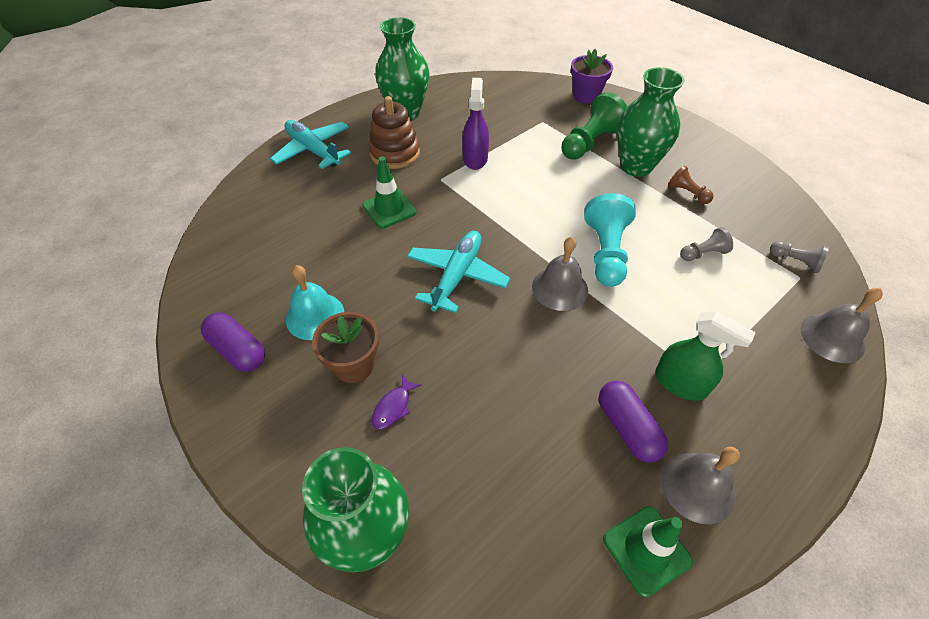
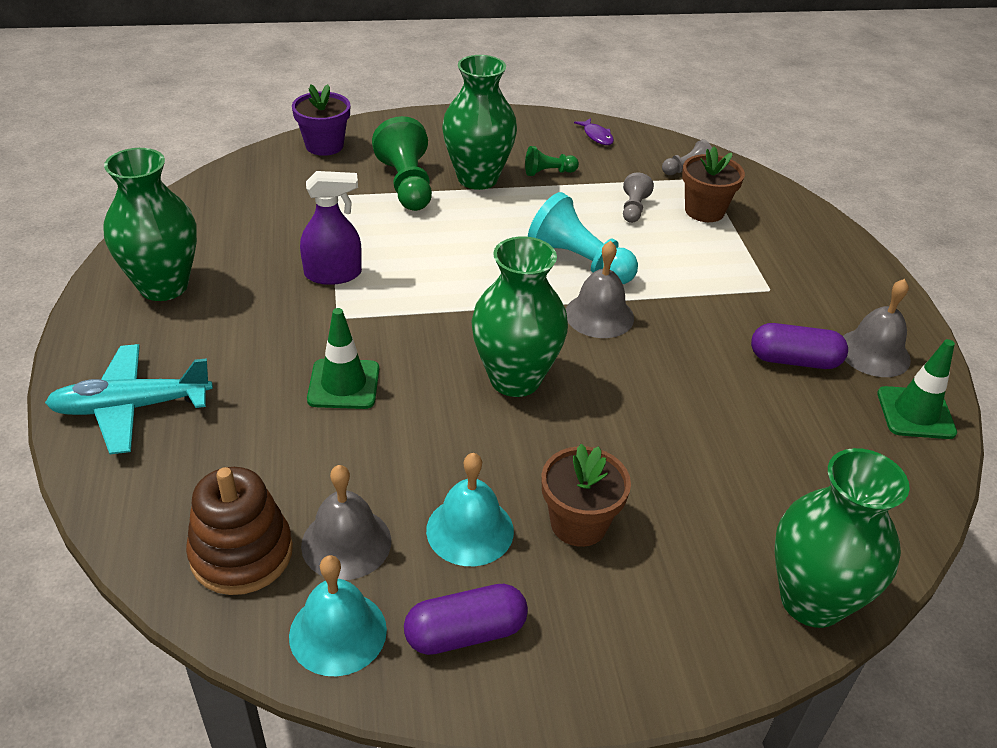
camera: 60 degrees left, 10 degrees down
brown stacking toy [369,96,420,169] -> brown stacking toy moved to [186,467,293,595]
purple fish [371,375,422,430] -> purple fish moved to [574,118,614,145]
turquoise plane [407,231,510,313] -> green vase [471,236,568,397]
purple spray bottle [462,78,489,170] -> purple spray bottle turned 135 degrees clockwise [300,171,362,285]
green spray bottle [655,311,756,401] -> none
brown pawn [668,165,714,204] -> green pawn [525,146,579,176]
grey bell [801,288,883,363] -> grey bell moved to [301,465,391,580]
none -> turquoise bell [289,555,387,676]
none -> brown flower pot [682,146,745,222]

